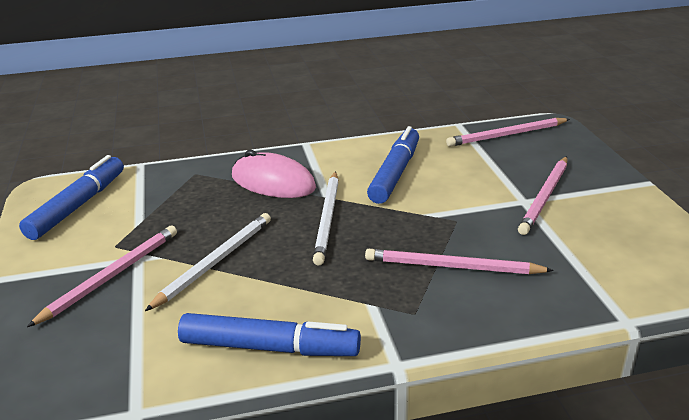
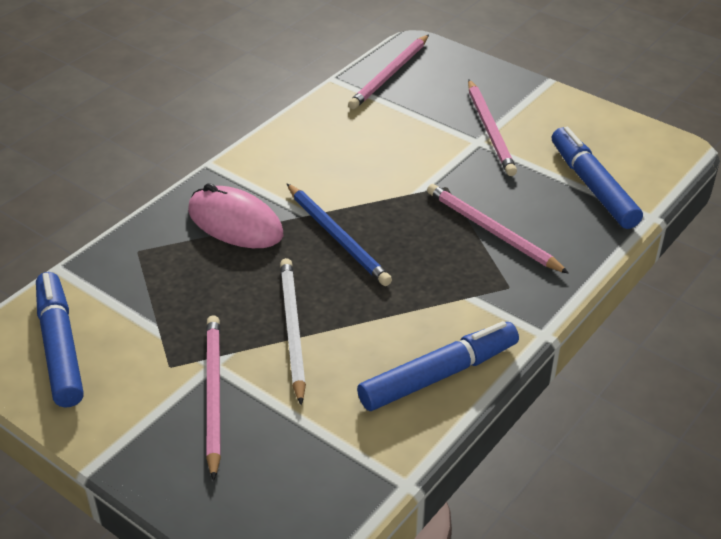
camera: 40 degrees left, 10 degrees up
pink mouse [232,150,316,198] -> pink mouse turned 45 degrees clockwise [188,183,283,248]
white pencil [313,171,339,266] -> blue pencil [287,184,392,286]
pink pencil [365,249,554,274] -> pink pencil turned 75 degrees clockwise [427,184,569,274]
blue marker [367,126,419,204] -> blue marker moved to [552,127,643,229]

